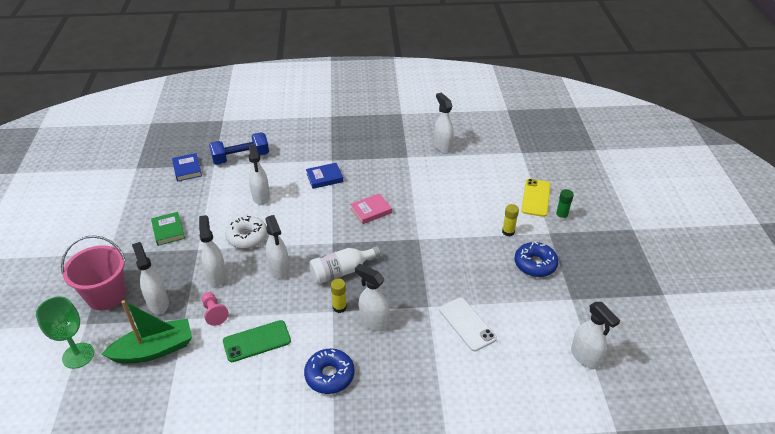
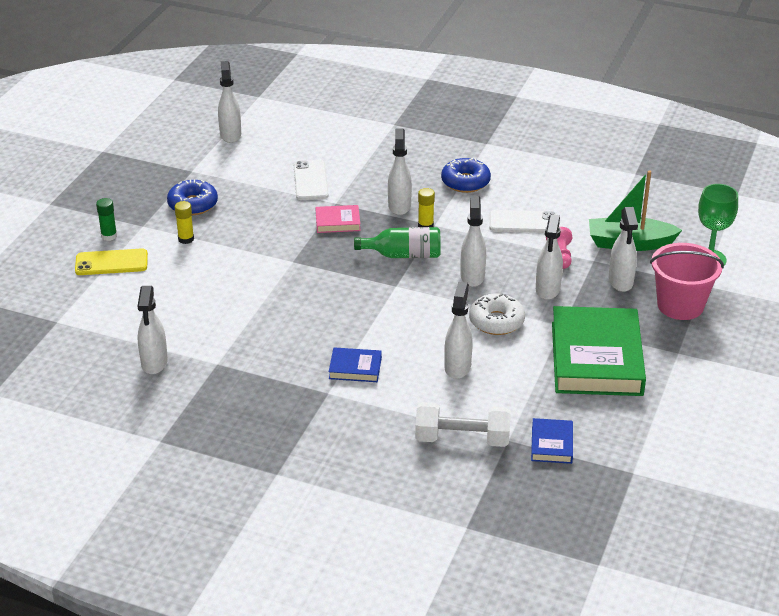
camera: 155 degrees left, 5 degrees down
green book [151,212,185,246] -> green book [552,306,646,396], size x2.26
blue dumbbell [209,132,269,165] -> white dumbbell [415,402,511,447]
green phone [223,320,291,362] -> white phone [489,210,558,233]
white bottle [309,246,380,284] -> green bottle [354,227,441,258]
pink book [350,193,392,224] -> pink book moved to [316,205,361,233]
white spray bottle [355,264,389,332] -> white spray bottle turned 150 degrees counterclockwise [388,128,412,215]
yellow phone [521,179,551,217] -> yellow phone turned 45 degrees clockwise [75,248,148,275]

